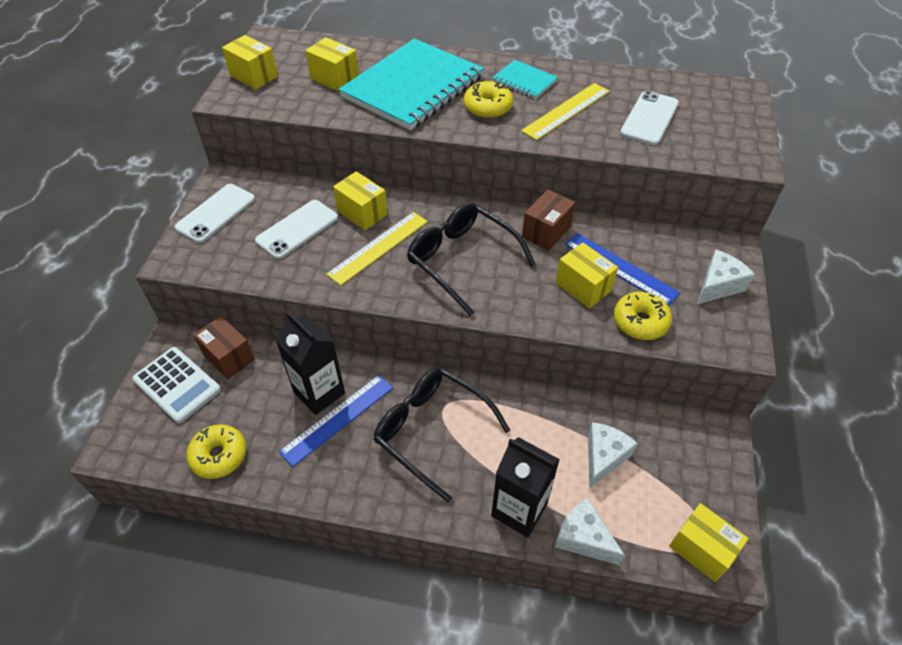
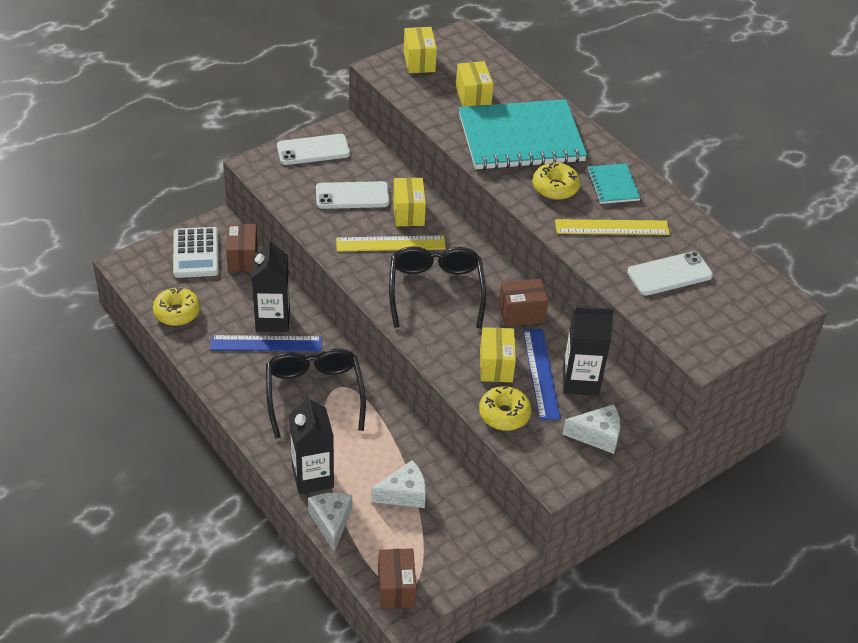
camera: 40 degrees right, 5 degrees down
yellow box [669,503,749,582] -> brown box [378,548,417,609]
none -> black carton [563,306,614,396]

